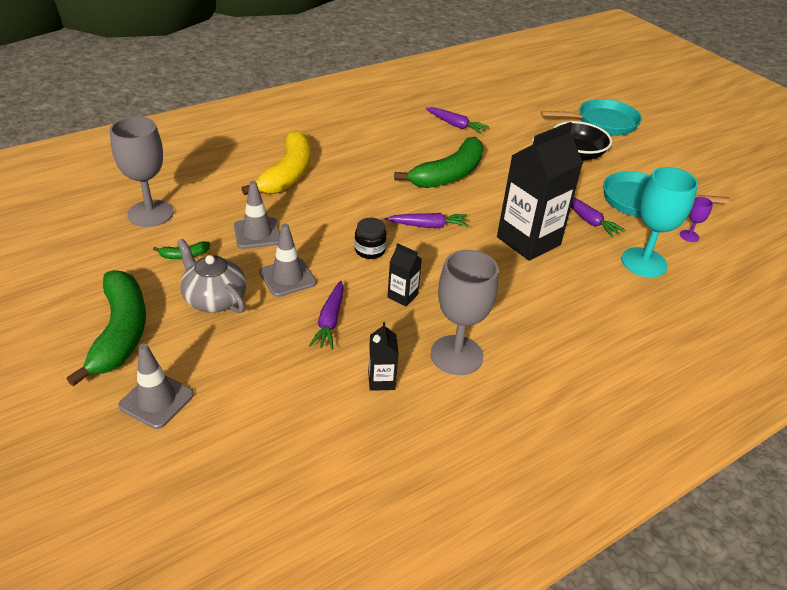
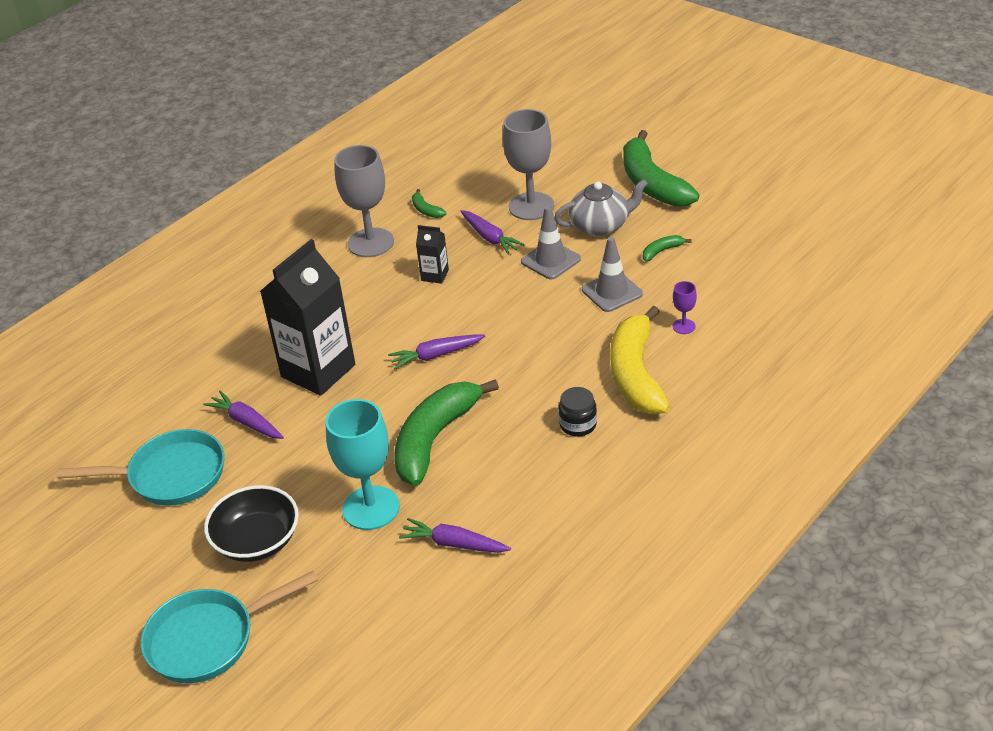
camera: 170 degrees right, 0 degrees up
grey goblet [110,117,173,227] -> grey goblet moved to [503,109,554,220]
grey traffic cone [118,343,194,429] -> none
grey teapot [177,239,246,313] -> grey teapot turned 45 degrees counterclockwise [554,179,648,236]
purple carrot [309,281,344,350] -> purple carrot turned 150 degrees clockwise [460,210,525,255]
black jar [354,218,387,259] -> black jar moved to [559,387,597,436]
black carton [368,322,399,391] -> green banana [412,189,446,218]
turquoise goblet [621,167,698,277] -> turquoise goblet moved to [325,399,400,530]
purple goblet [680,197,713,242] -> purple goblet moved to [673,281,697,334]

